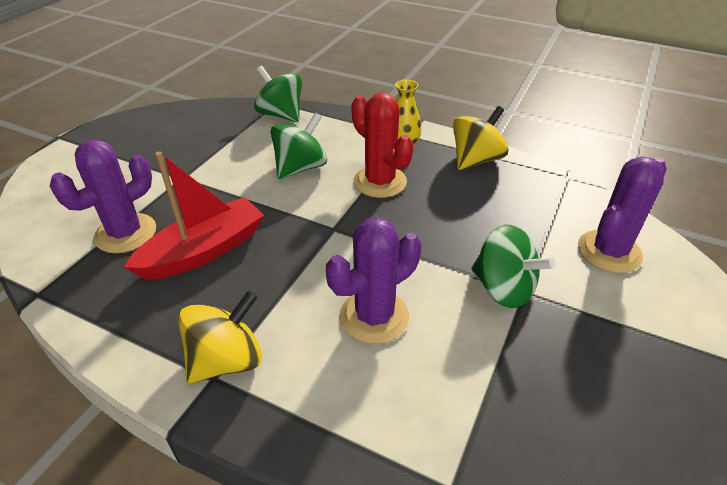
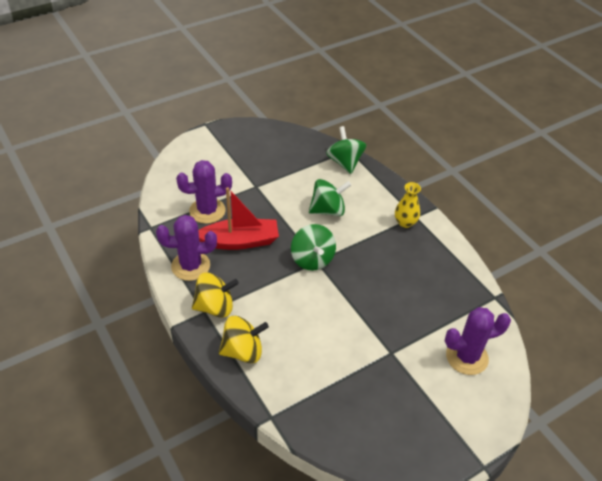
camera: 30 degrees right, 5 degrees up
purple cactus [326,217,421,344] -> purple cactus moved to [156,215,217,281]
red cactus [351,93,414,198] -> none
yellow spinning top [453,106,508,170] -> yellow spinning top moved to [219,316,269,363]
green spinning top [471,224,556,308] -> green spinning top moved to [291,224,336,271]

